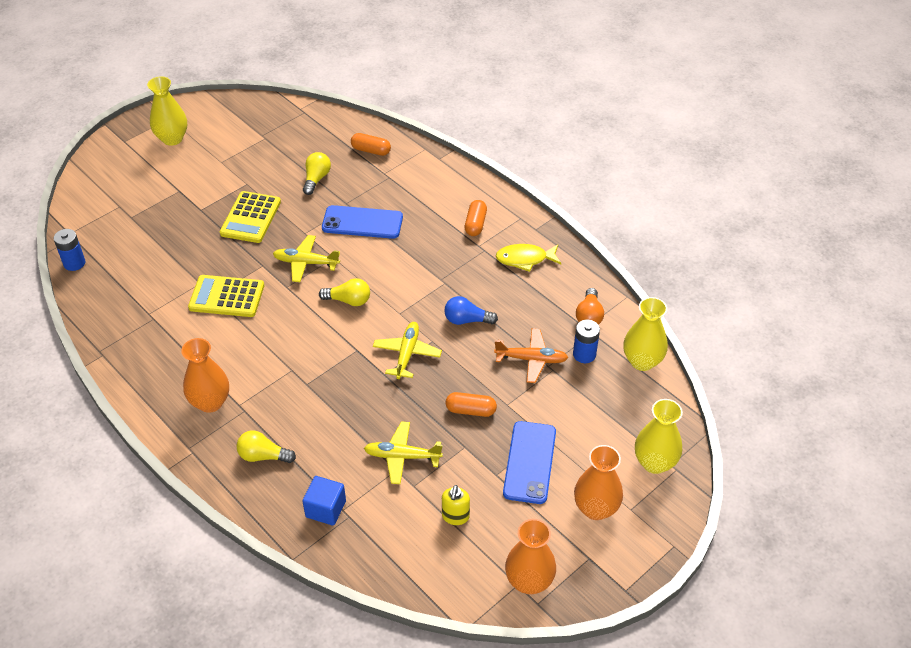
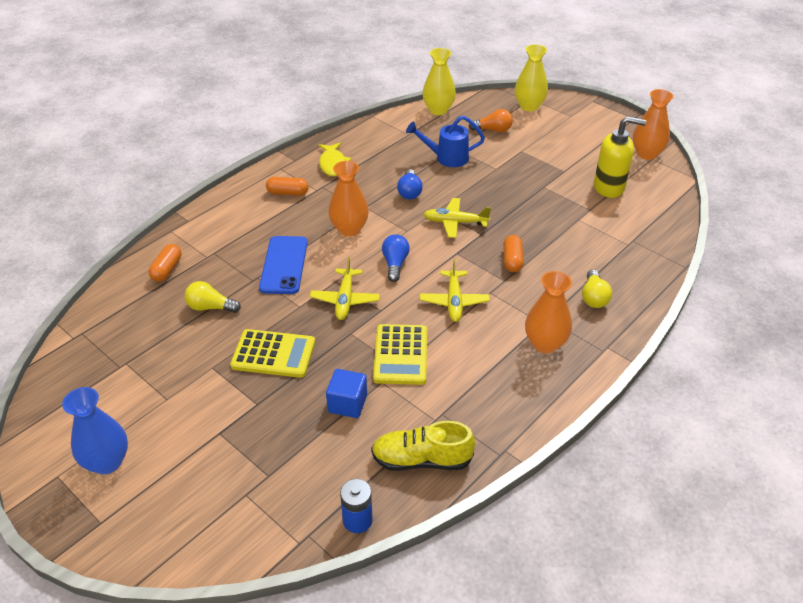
camera: 95 degrees left, 5 degrees down
yellow vase [147,76,187,146] -> blue vase [62,387,128,474]
blue cube [302,476,346,525] -> blue cube moved to [326,369,367,418]
yellow light bulb [319,278,370,306] -> blue light bulb [382,234,410,282]
yellow plane [364,421,443,484] -> yellow plane moved to [420,259,490,322]
yellow soap dispenser [442,485,470,525] -> yellow soap dispenser [594,116,646,198], size x1.79
orange capsule [446,392,497,417] -> orange capsule moved to [503,235,524,272]
orange plane [494,328,568,383] -> blue watering can [406,116,485,167]
blue phone [503,421,556,504] -> none
blue battery [573,320,600,363] -> none
orange vase [574,445,623,520] -> orange vase moved to [329,161,369,237]
orange light bulb [576,288,604,325] -> orange light bulb moved to [469,109,513,133]
none -> yellow shoe [371,421,475,471]

